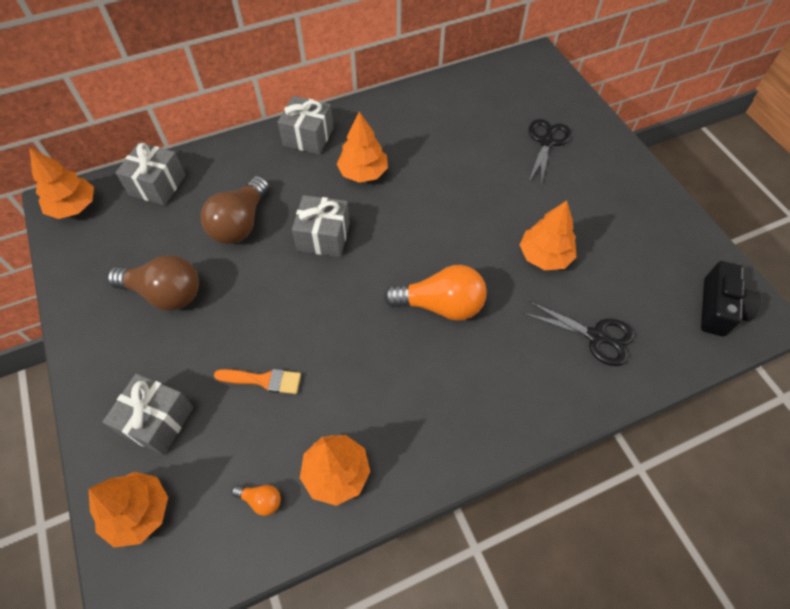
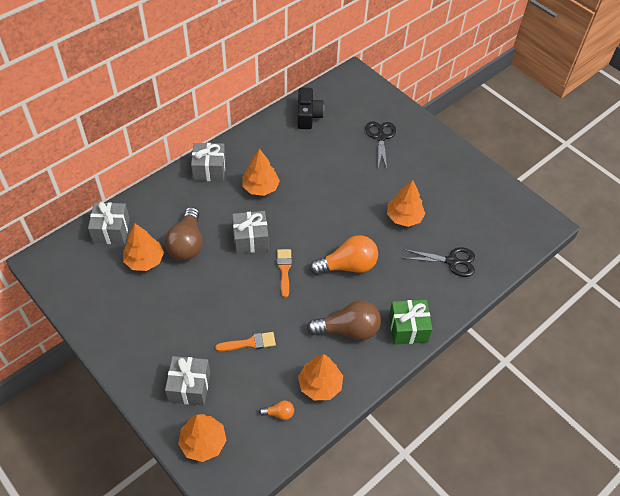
camera: 20 degrees left, 5 degrees down
orange tree [30,148,94,219] -> orange tree moved to [123,224,164,271]
brown light bulb [107,255,199,310] -> brown light bulb moved to [307,300,381,341]
black camera [701,261,762,337] -> black camera moved to [298,88,324,129]
none -> orange brush [277,249,292,298]
none -> green gift [389,300,433,345]

